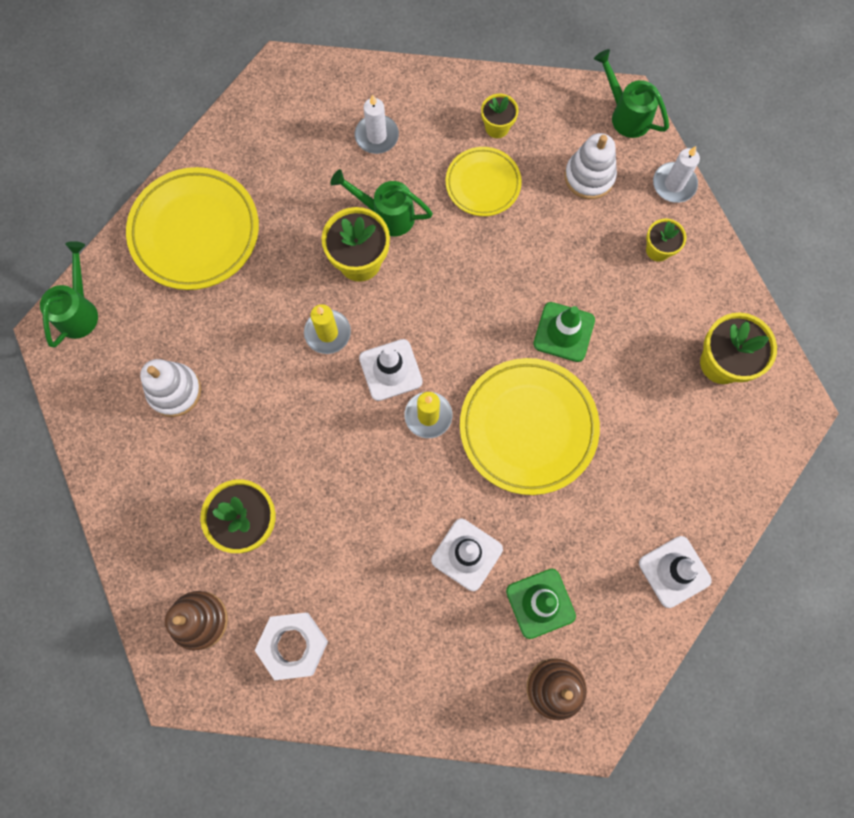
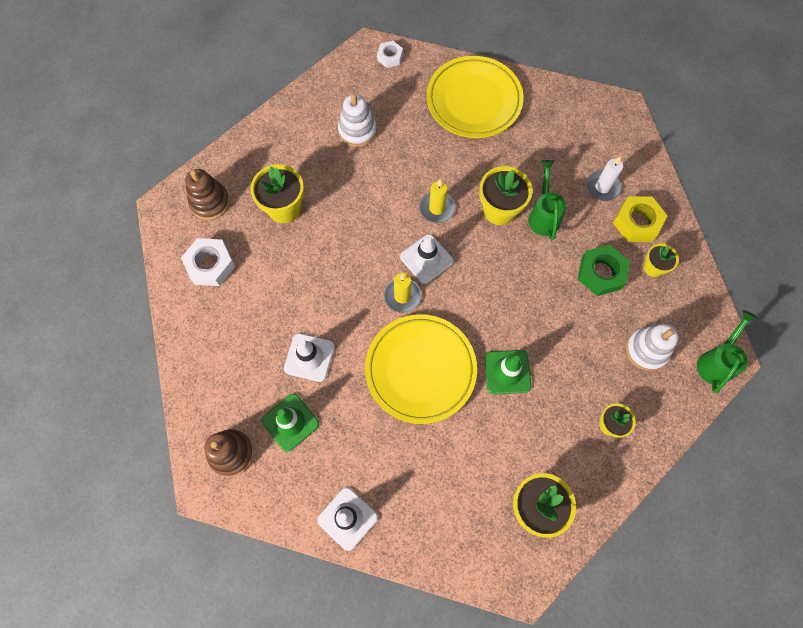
camera: 70 degrees right, 5 degrees down
green watering can [40,241,98,348] -> white nut [377,41,403,68]
yellow plate [446,147,522,216] -> green nut [578,245,630,296]
white candle [653,146,700,203] -> none
none -> yellow nut [613,196,667,242]

